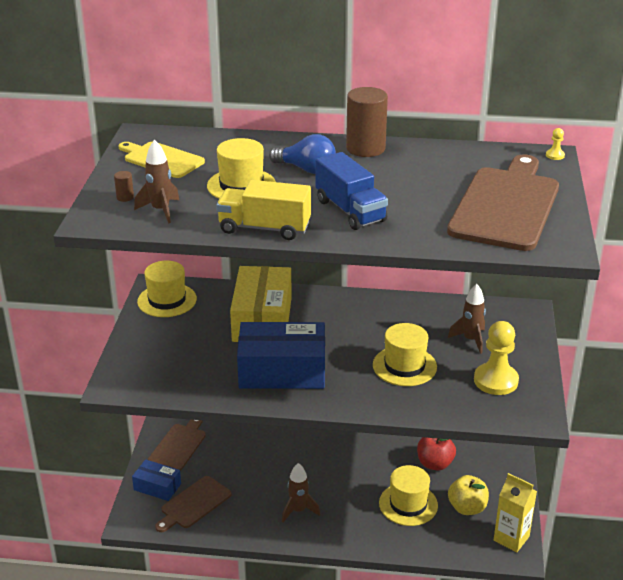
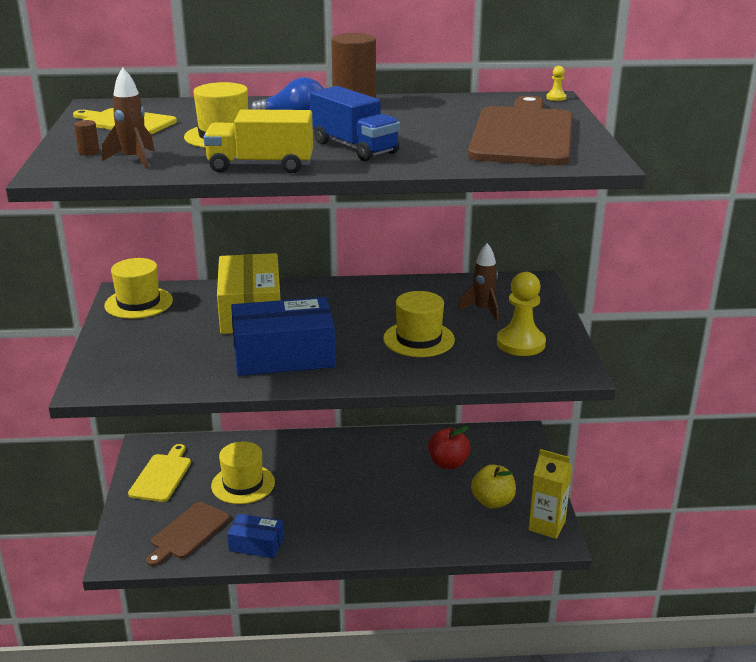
camera: 10 degrees left, 5 degrees down
blue box [132,459,181,501] -> blue box moved to [227,514,284,558]
brown cutting board [148,420,206,471] -> yellow cutting board [128,444,191,502]
brown rocket [282,463,320,522] -> none
yellow hat [379,465,438,526] -> yellow hat moved to [211,441,275,504]

